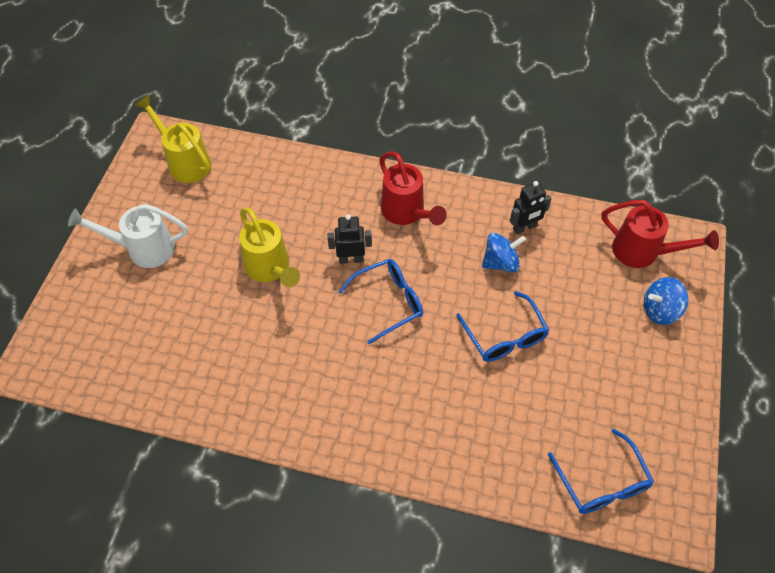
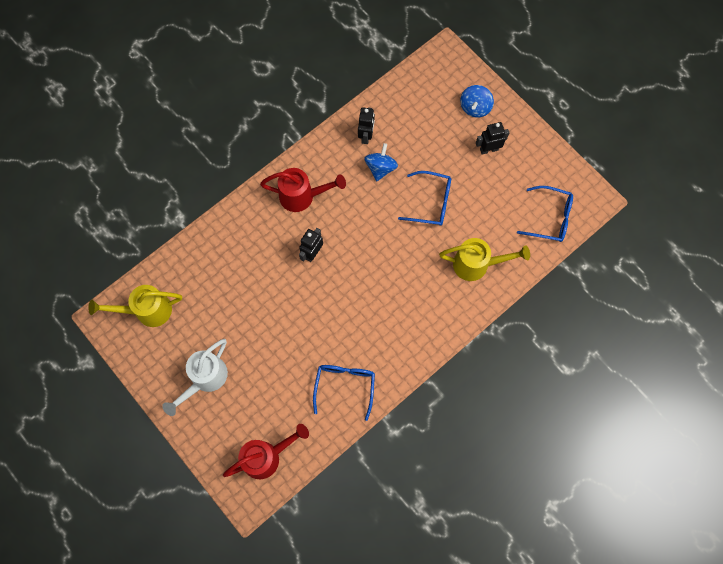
camera: 55 degrees left, 15 degrees up
yellow watering can [239,207,300,287] -> yellow watering can moved to [439,238,530,281]
blue glasses [338,259,423,345] -> blue glasses moved to [313,365,375,421]
red watering can [601,200,719,268] -> red watering can moved to [223,424,309,479]
none -> black robot [476,122,510,155]

